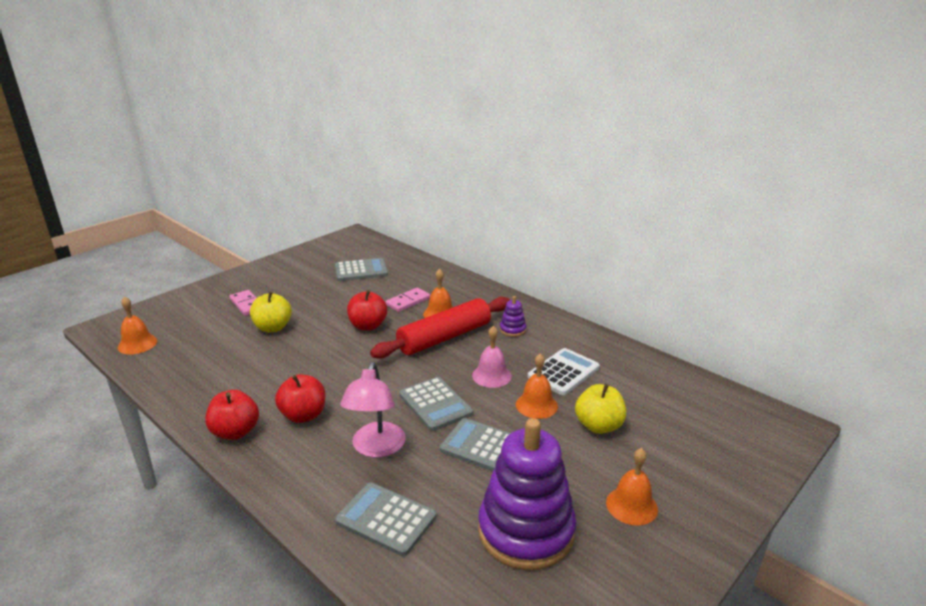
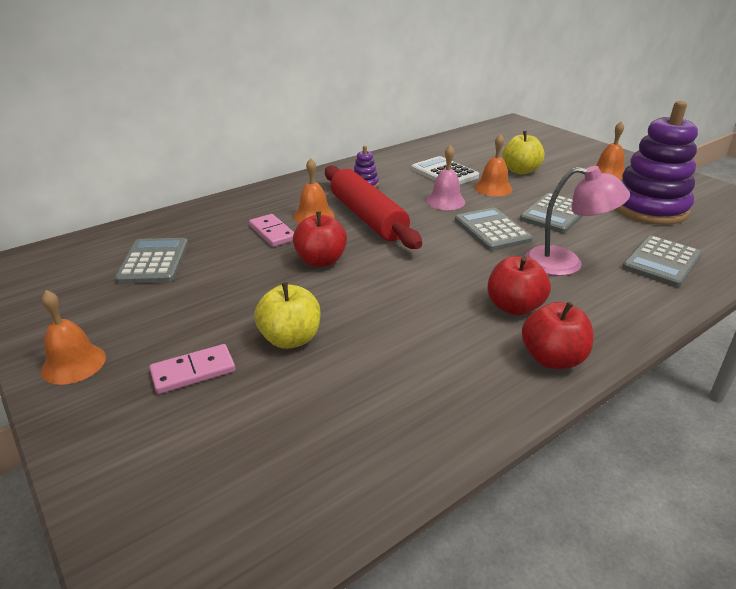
camera: 80 degrees left, 5 degrees up
orange bell [118,296,157,354] -> orange bell moved to [41,290,106,385]
grey calculator [399,377,473,431] -> grey calculator turned 90 degrees counterclockwise [455,208,533,251]

